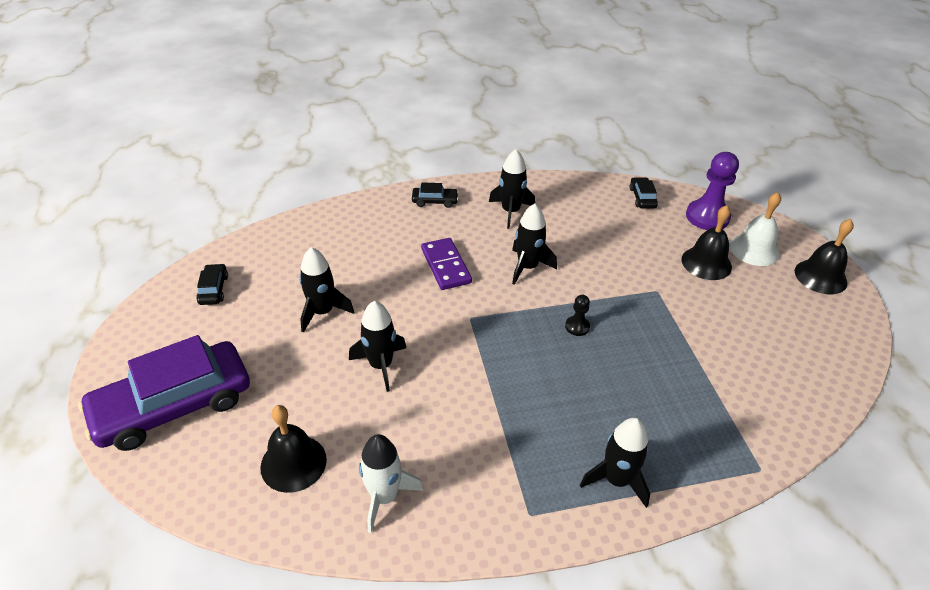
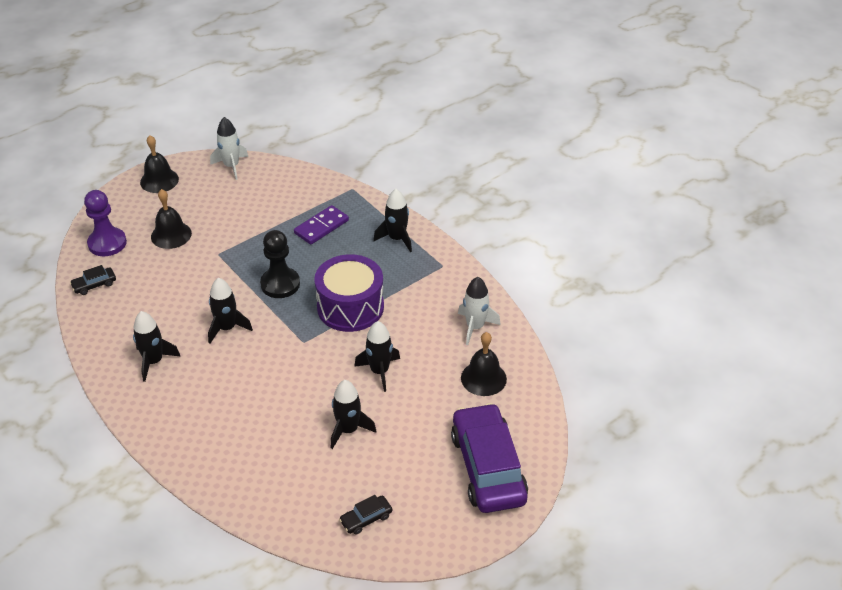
camera: 115 degrees left, 0 degrees up
purple car [78,335,250,451] -> purple car turned 135 degrees counterclockwise [451,403,528,513]
black car [412,182,459,208] -> none
purple domino [421,238,472,290] -> purple domino moved to [294,205,349,245]
black pawn [565,295,590,336] -> black pawn [260,230,300,298], size x2.07
white bell [730,192,781,266] -> none
none -> white rocket [210,117,248,180]
none -> purple drum [314,254,384,332]

